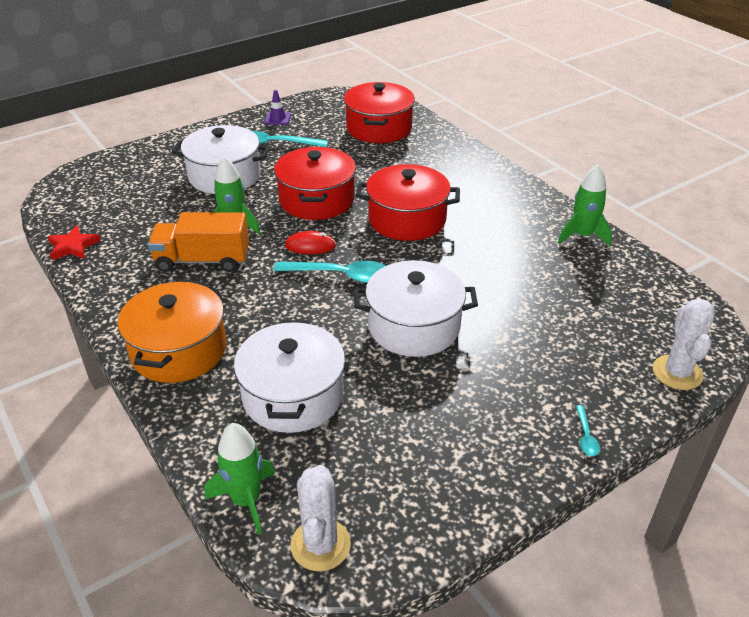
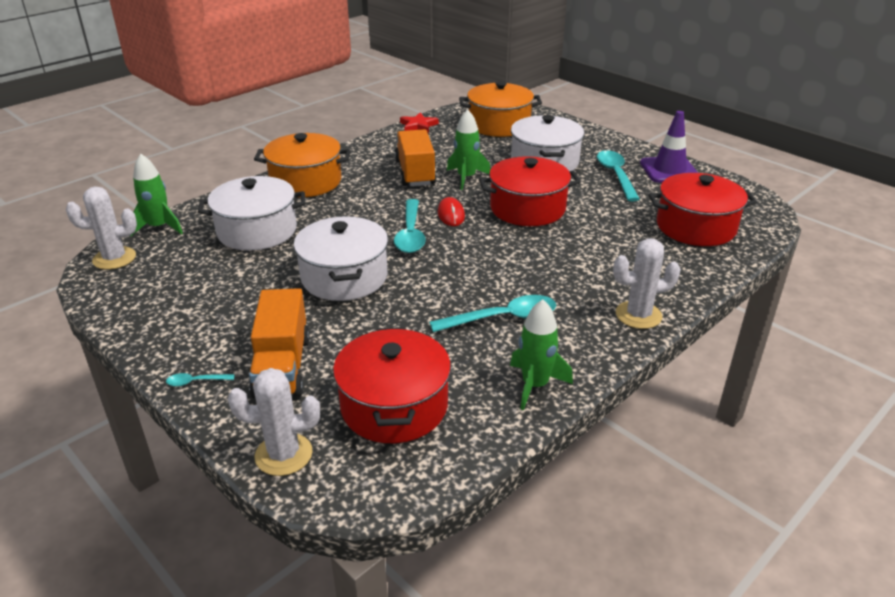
camera: 80 degrees right, 5 degrees down
purple traffic cone [264,90,291,125] -> purple traffic cone [640,111,698,183], size x1.88
red pot [356,164,460,241] -> red pot moved to [333,327,451,443]
none -> orange truck [249,288,310,399]
none -> turquoise spoon [430,295,556,332]
none -> orange pot [459,81,542,137]
none -> white cactus [613,238,681,329]

